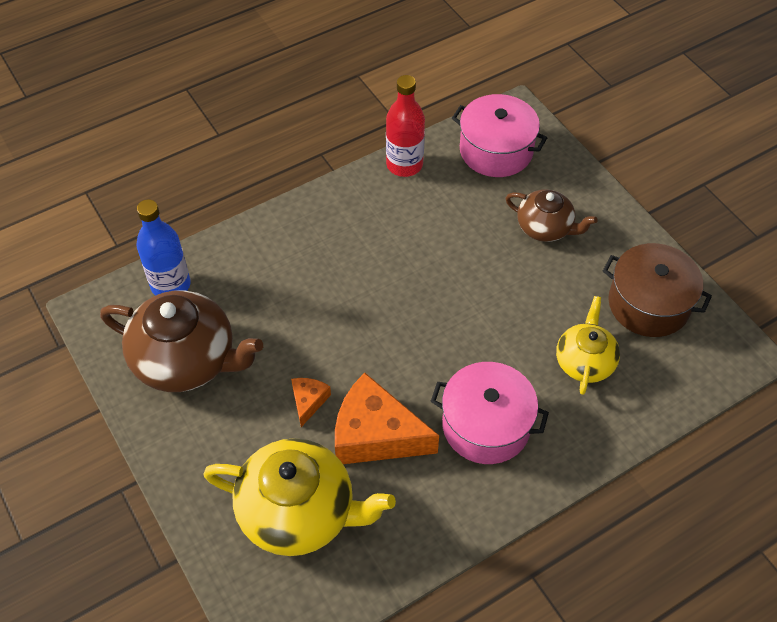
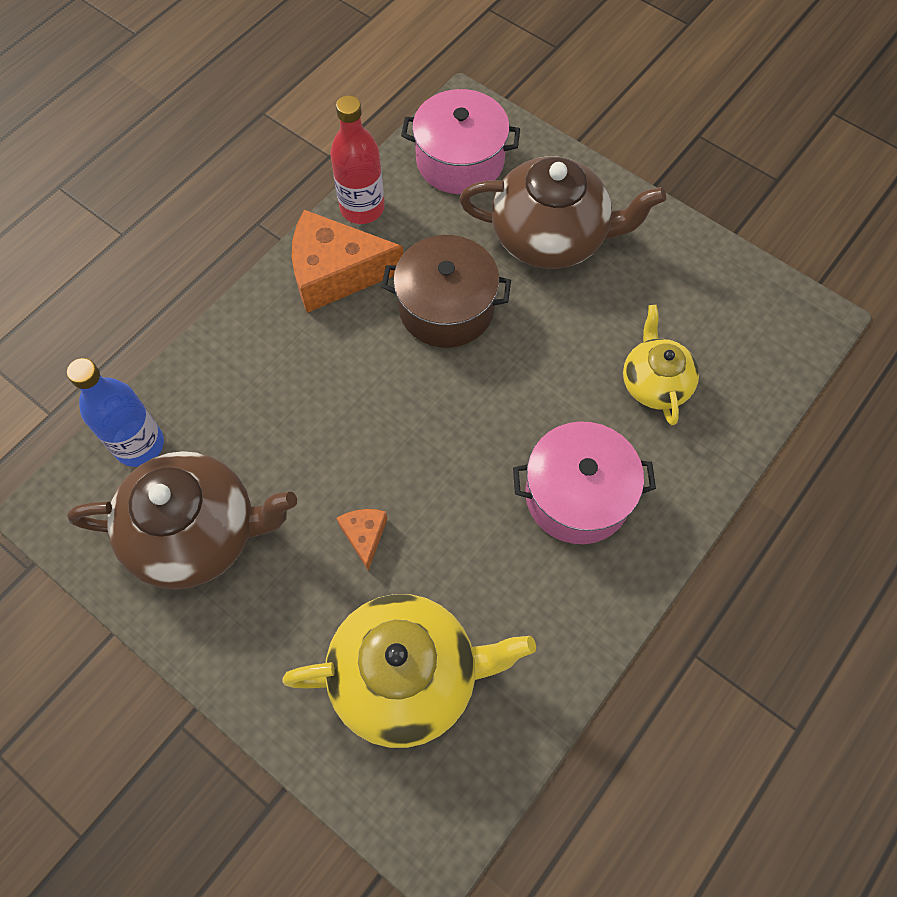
camera: 20 degrees left, 10 degrees up
orange cheese [335,373,439,464] -> orange cheese moved to [292,210,403,313]
brown teapot [506,189,598,242] -> brown teapot [459,156,666,269], size x1.71
brown pot [603,243,712,337] -> brown pot moved to [382,235,511,348]

